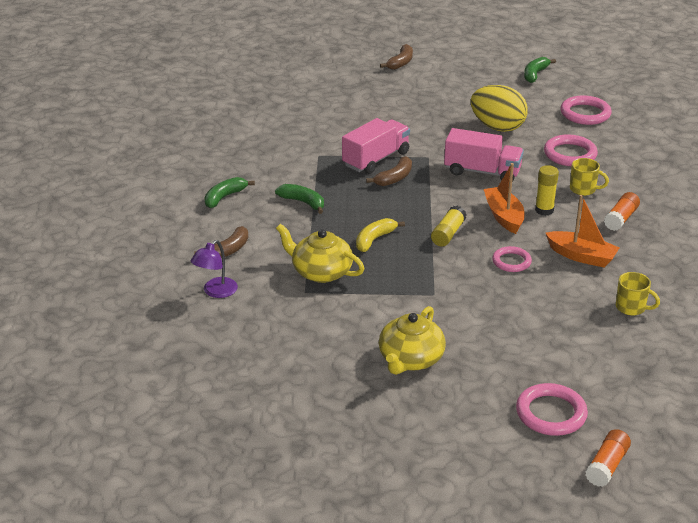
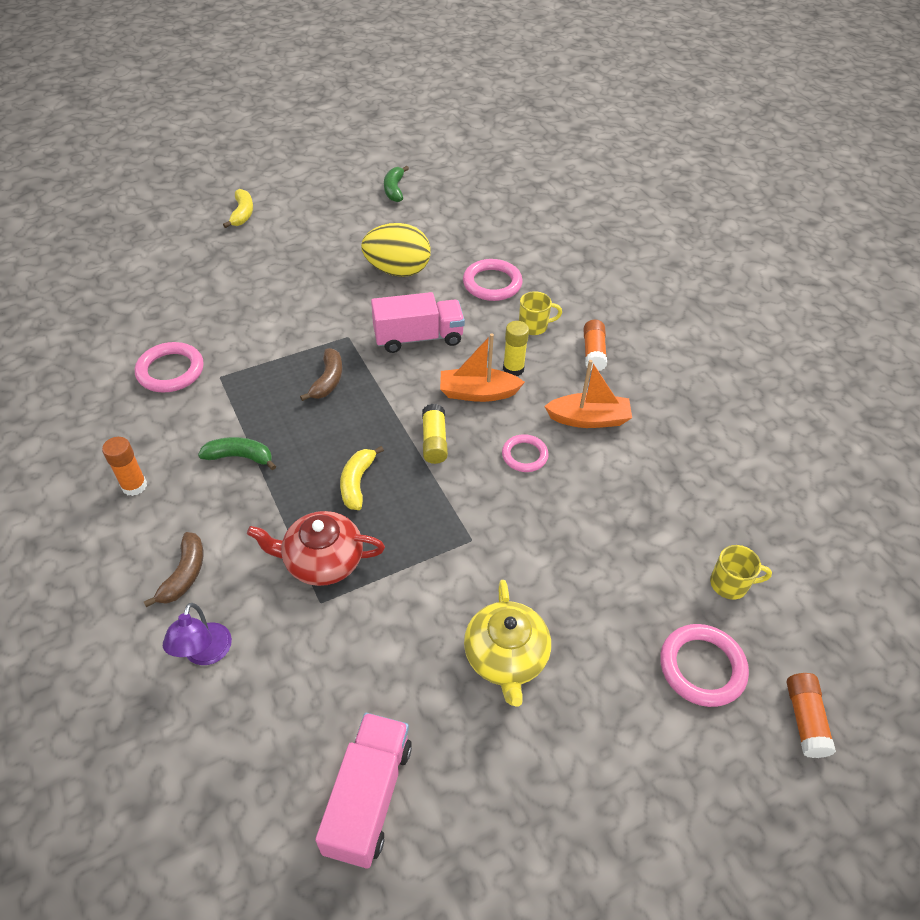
camera: 30 degrees left, 15 degrees up
green banana [204,177,255,208] -> orange glue stick [102,437,147,496]
yellow teapot [276,224,365,283] -> red teapot [247,511,385,586]
pink truck [342,118,410,174] -> pink truck moved to [315,713,412,869]
brown banana [380,44,413,70] -> yellow banana [223,189,253,228]
orange boat [484,163,525,234] -> orange boat turned 45 degrees counterclockwise [440,334,525,402]
pink ring [560,95,612,125] -> pink ring moved to [135,342,204,392]
yellow mug [616,272,660,315] -> yellow mug moved to [710,545,772,600]

